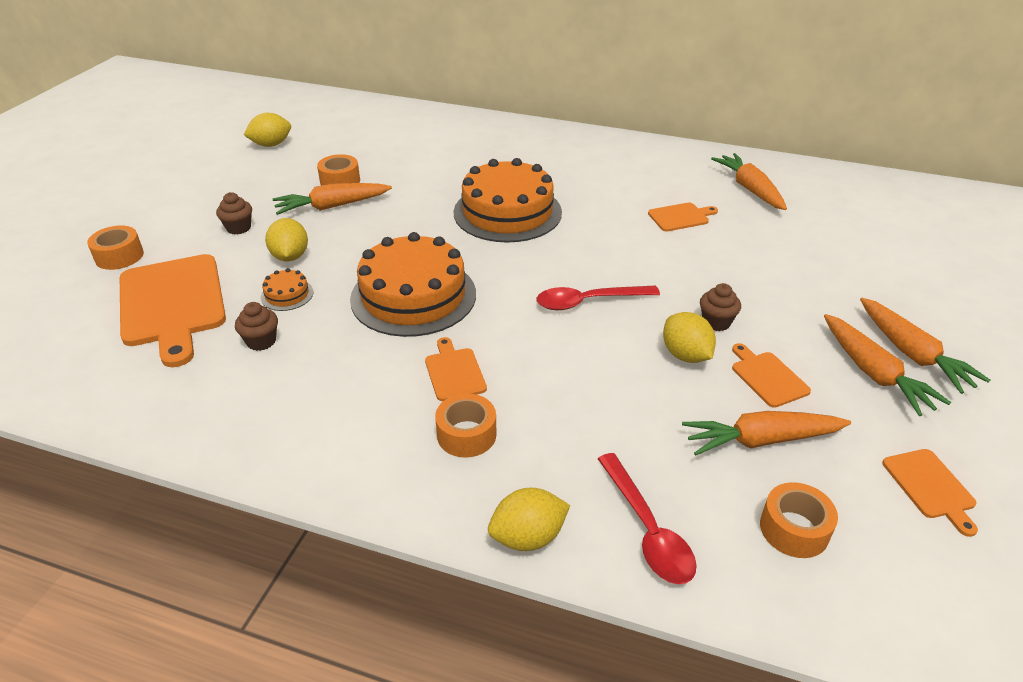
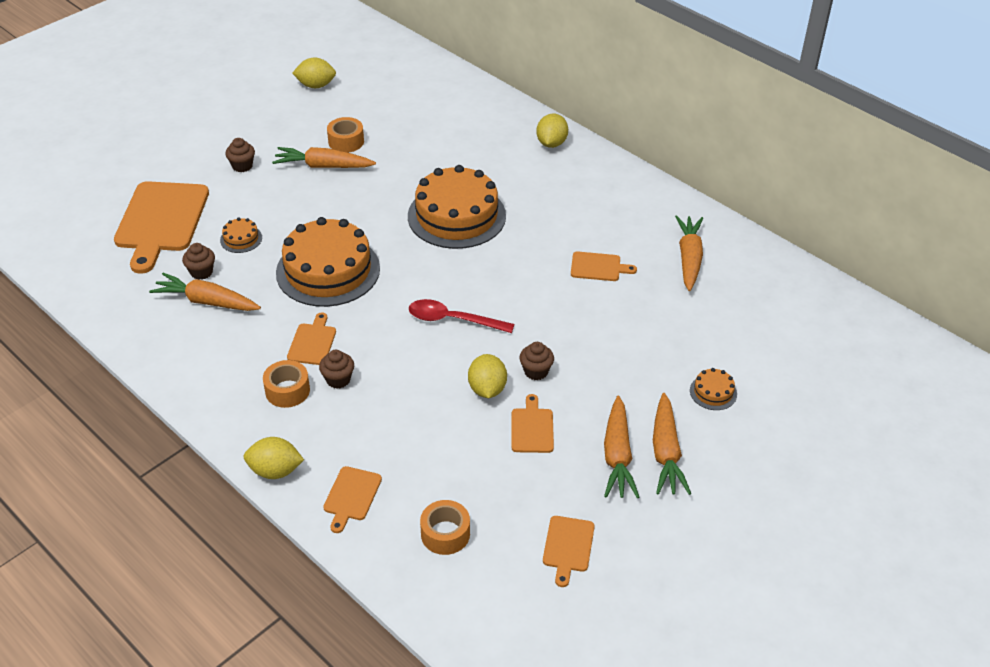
camera: 25 degrees right, 5 degrees up
orange tape [87,225,144,270] -> none
yellow lemon [265,218,308,261] -> yellow lemon moved to [536,114,568,148]
red spoon [598,453,697,584] -> orange cutting board [323,466,382,533]
orange carrot [682,411,851,456] -> orange carrot moved to [149,273,261,311]
none -> brown cupcake [319,350,354,388]
none -> orange cake [690,368,737,410]

